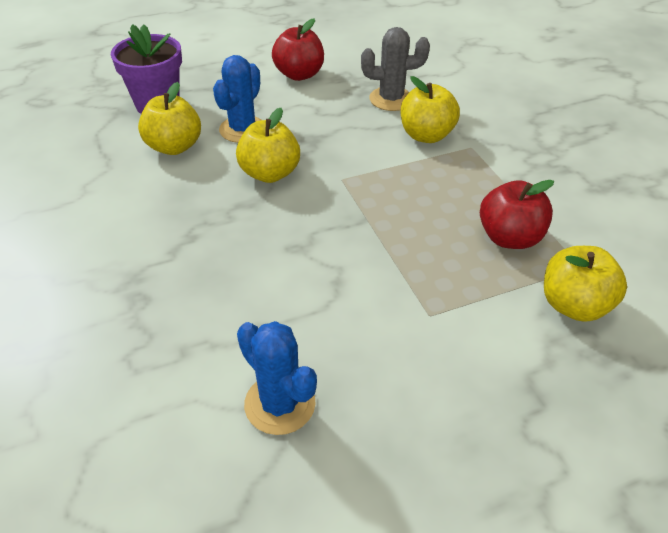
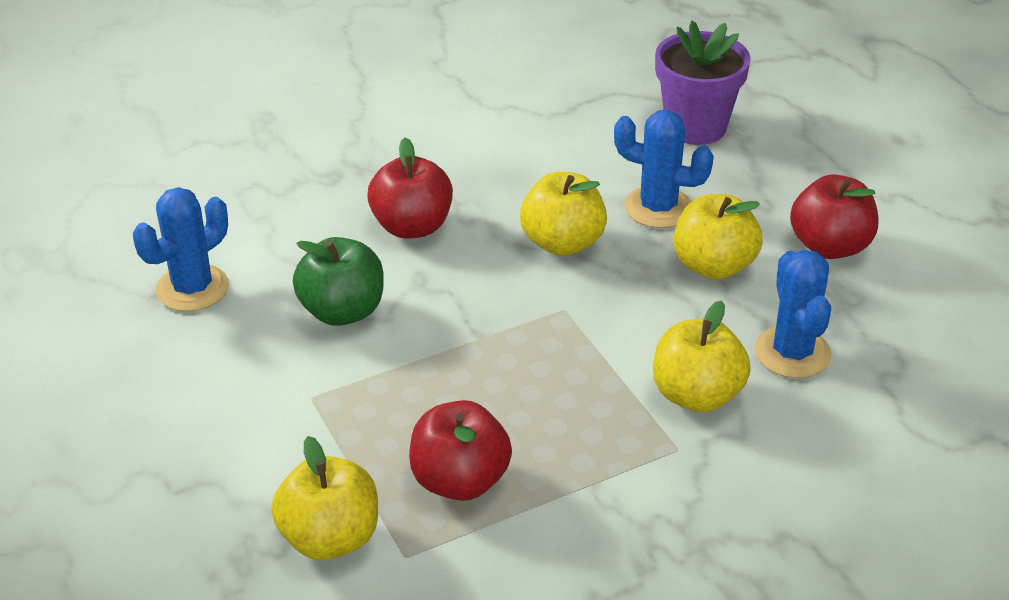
camera: 85 degrees right, 5 degrees down
yellow apple [138,82,201,155] -> yellow apple moved to [674,194,763,280]
grey cactus [361,27,430,111] -> blue cactus [755,250,831,378]
none -> green apple [293,237,384,326]
none -> red apple [367,137,453,239]

